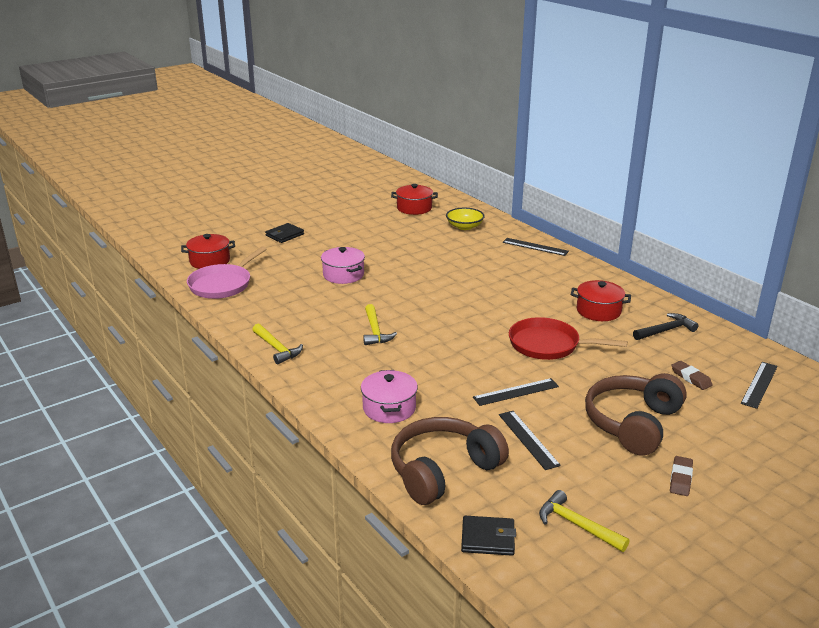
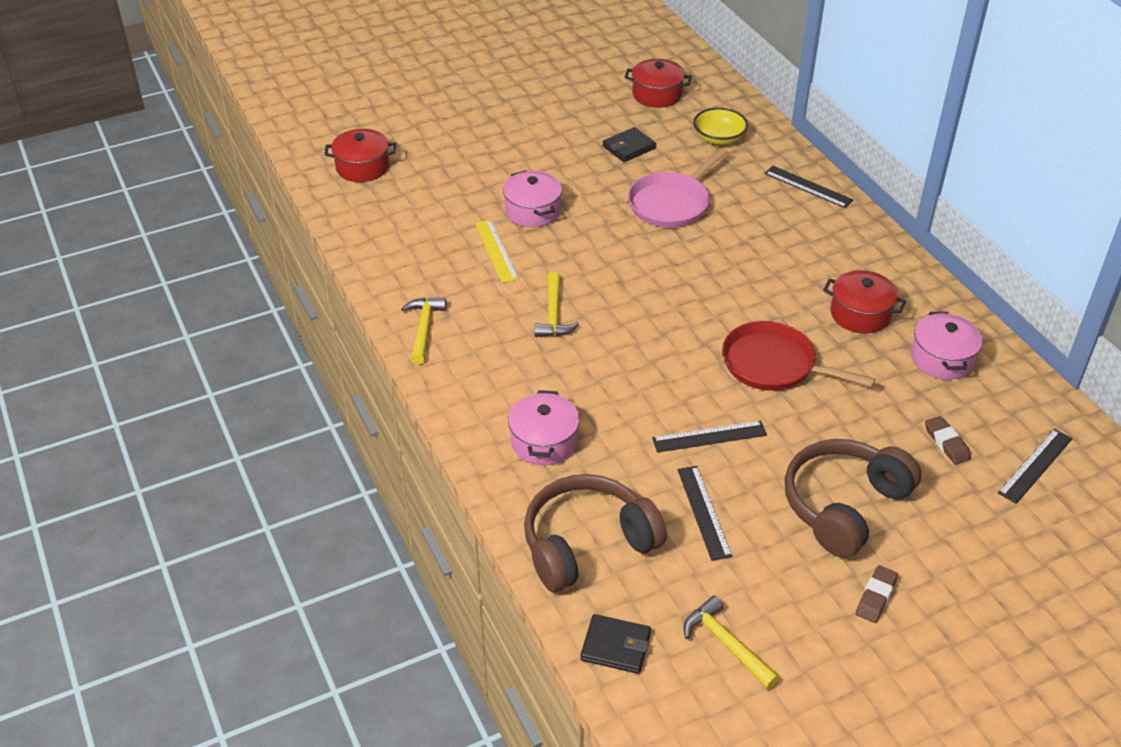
camera: 10 degrees right, 15 degrees up
pink pan [187,246,266,299] -> pink pan moved to [628,148,728,228]
yellow hammer [252,324,303,364] -> yellow hammer turned 150 degrees counterclockwise [401,298,447,365]
black wallet [265,223,304,243] -> black wallet moved to [603,127,656,162]
black hammer [633,313,699,340] -> pink pot [911,312,983,380]
none -> yellow ruler [475,220,519,283]

